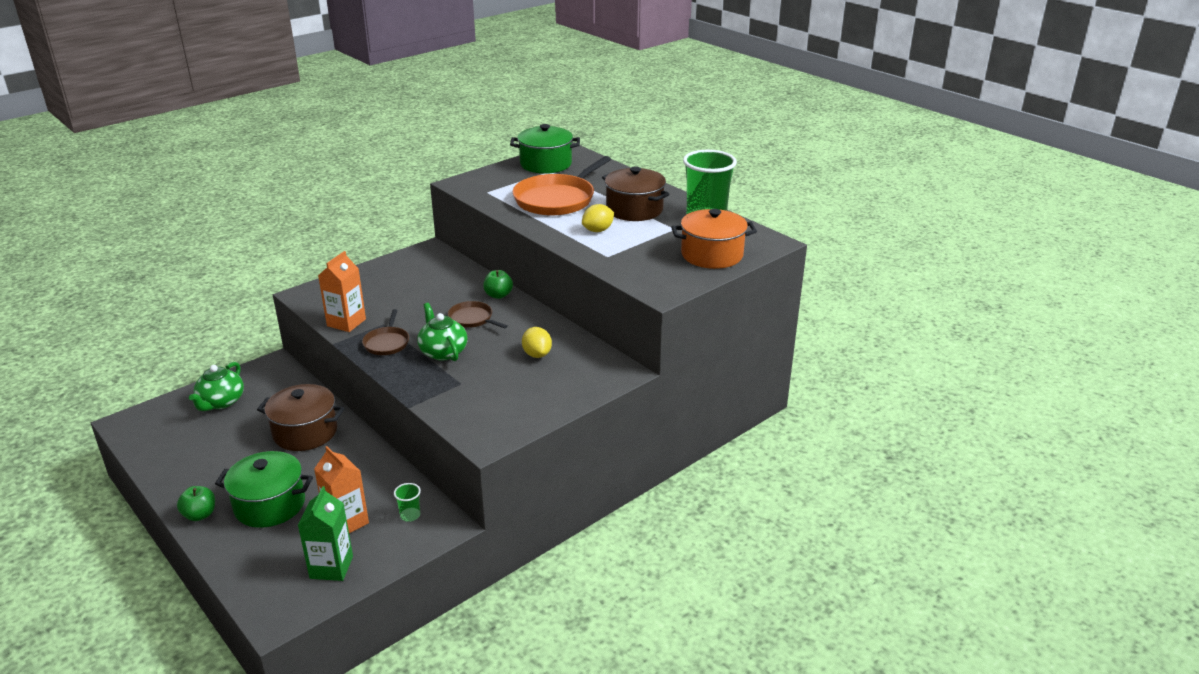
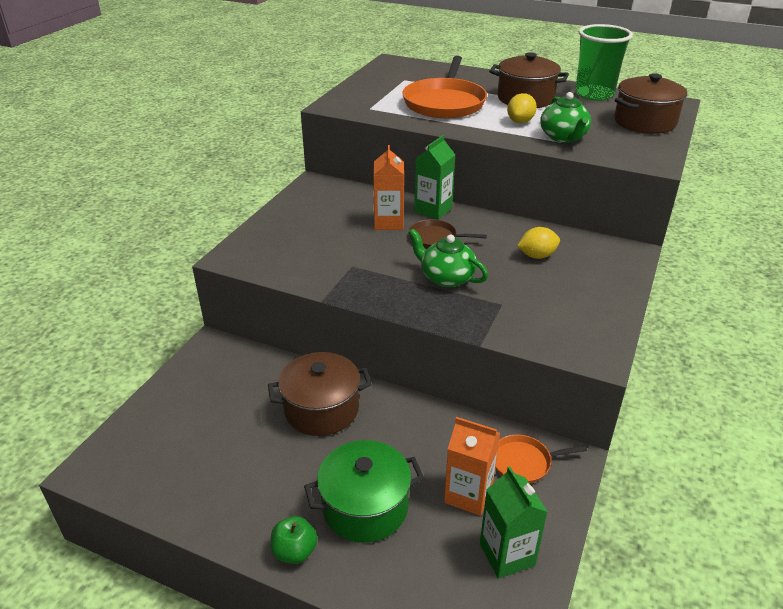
camera: 25 degrees left, 5 degrees up
green teapot [189,362,244,411] -> green teapot moved to [540,92,591,143]
orange carton [318,251,366,332] -> orange carton moved to [373,145,404,230]
brown pan [362,309,409,355] -> none
green cup [394,483,421,522] -> orange pan [495,435,587,483]
green apple [483,270,513,299] -> green carton [414,135,455,220]
green pot [510,124,580,174] -> none
yellow lemon [522,327,552,358] -> yellow lemon turned 60 degrees counterclockwise [517,227,560,259]
orange pot [671,209,757,269] -> brown pot [614,73,687,134]

